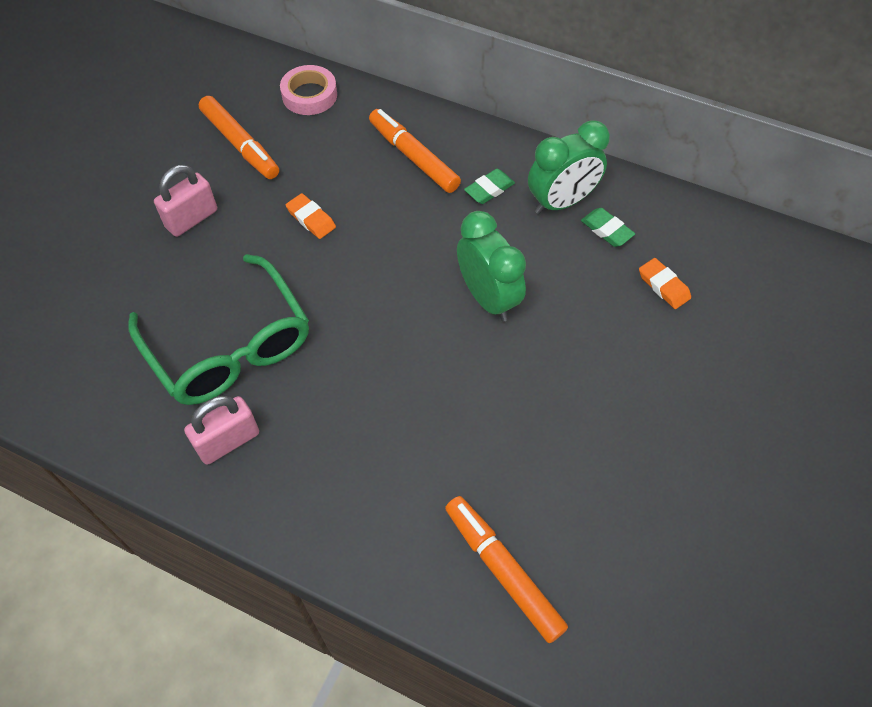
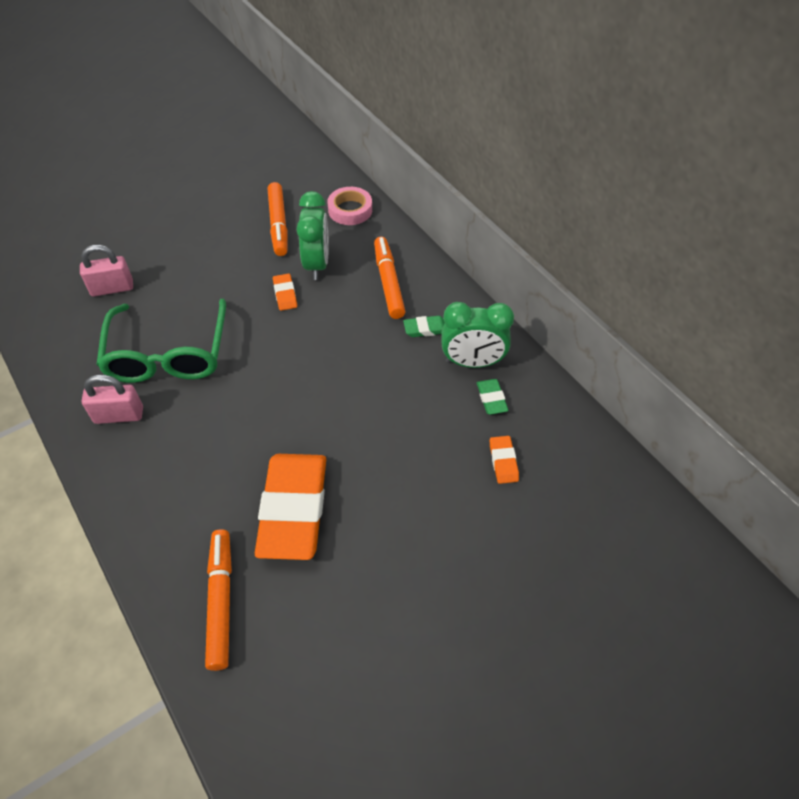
camera: 30 degrees right, 5 degrees down
pink padlock [154,165,217,237] -> pink padlock moved to [80,245,133,296]
green clock [457,211,526,322] -> green clock moved to [296,191,329,280]
none -> orange eraser [255,454,326,560]

